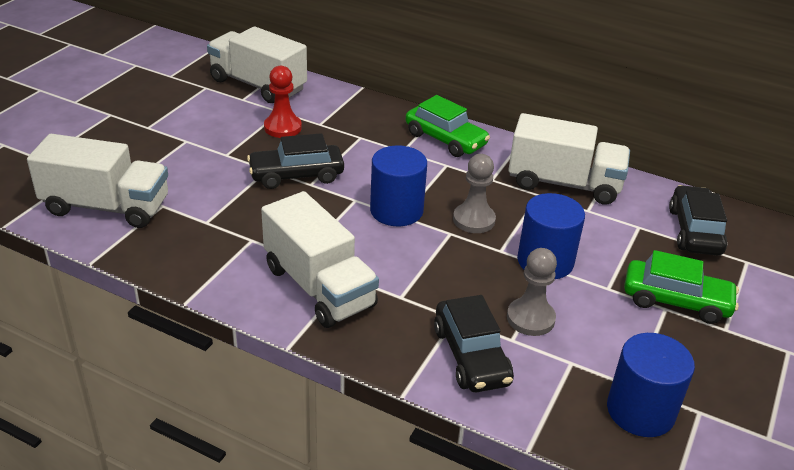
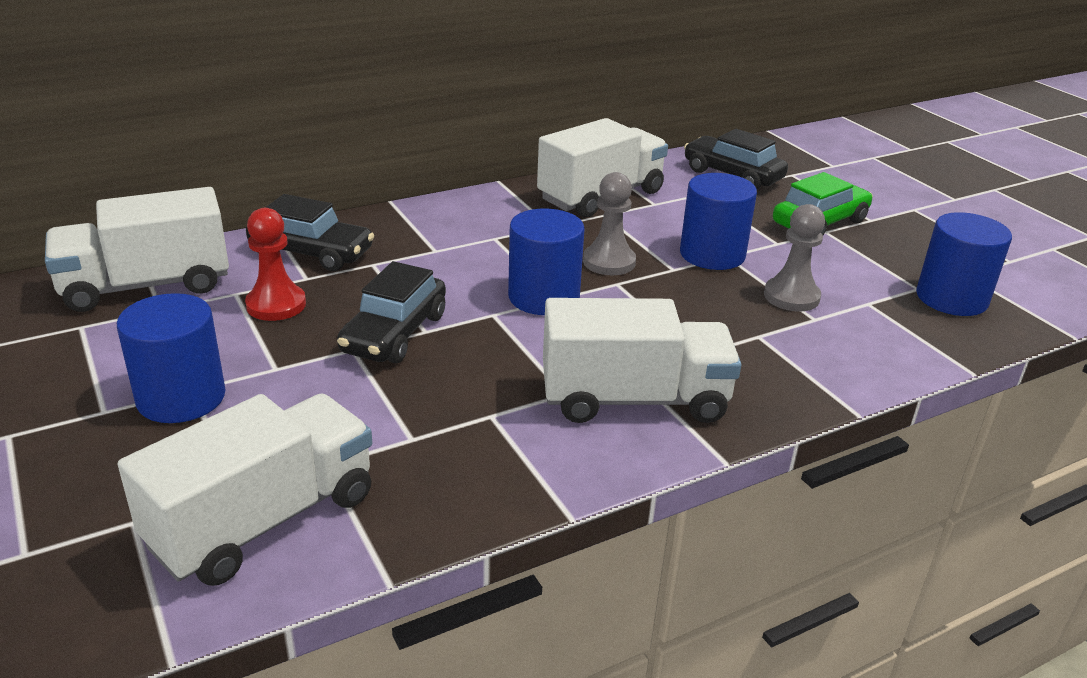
camera: 55 degrees left, 5 degrees down
green car [406,95,490,157] -> none
black car [434,295,514,392] -> black car moved to [246,194,375,271]
none -> blue cylinder [117,293,226,423]

